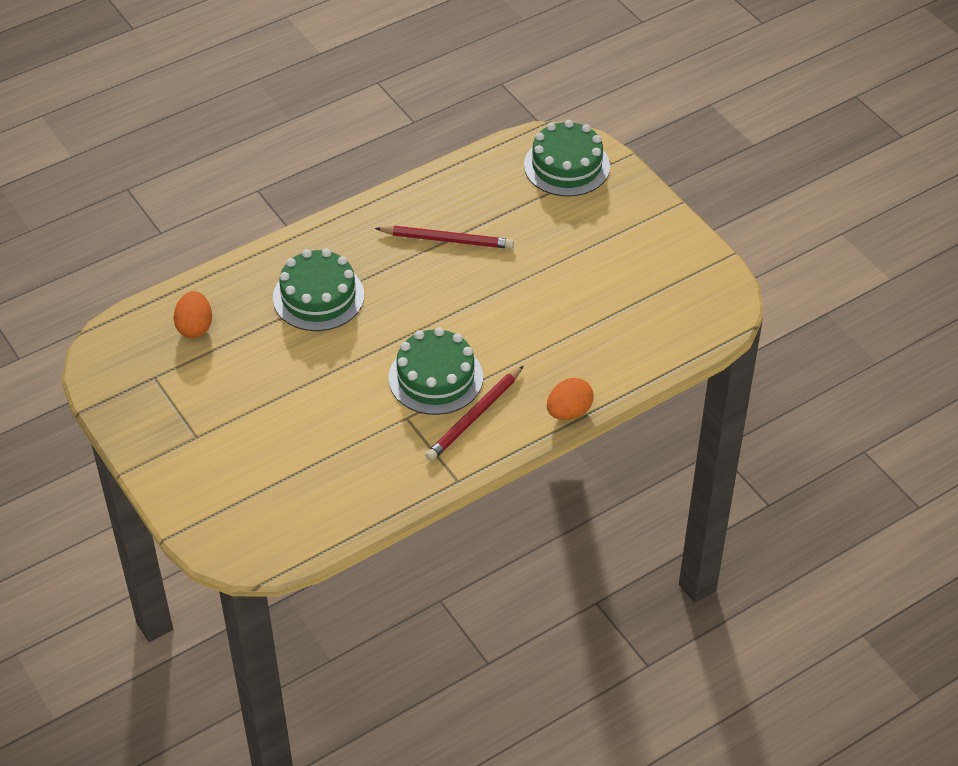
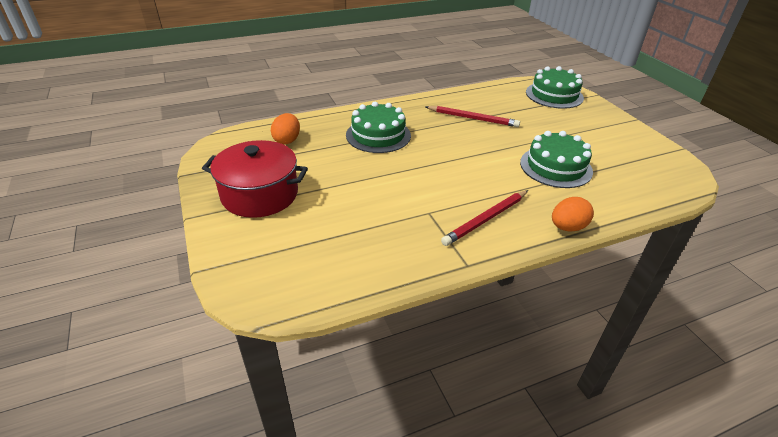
camera: 10 degrees right, 10 degrees down
green cake [388,327,483,415] -> green cake moved to [520,131,593,188]
none -> red pot [202,140,308,218]

